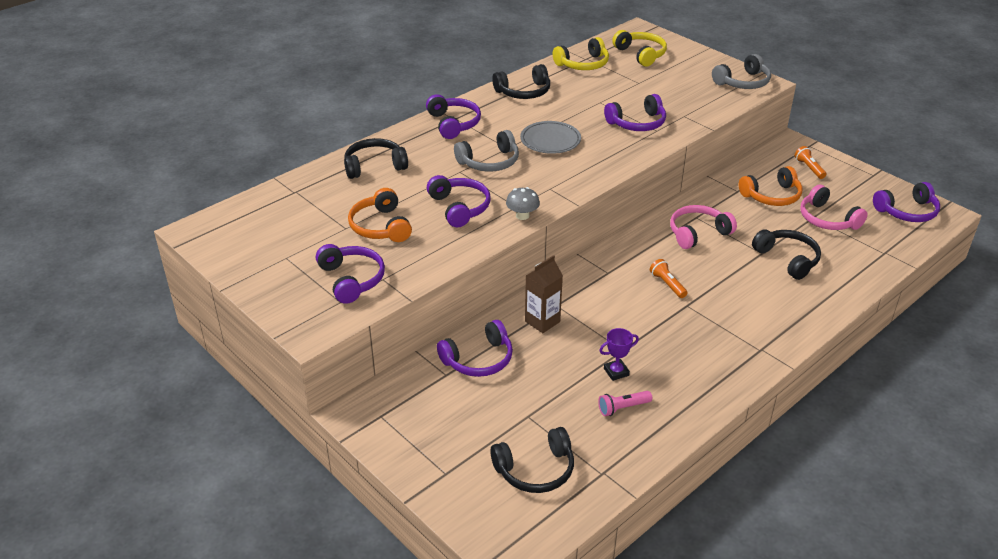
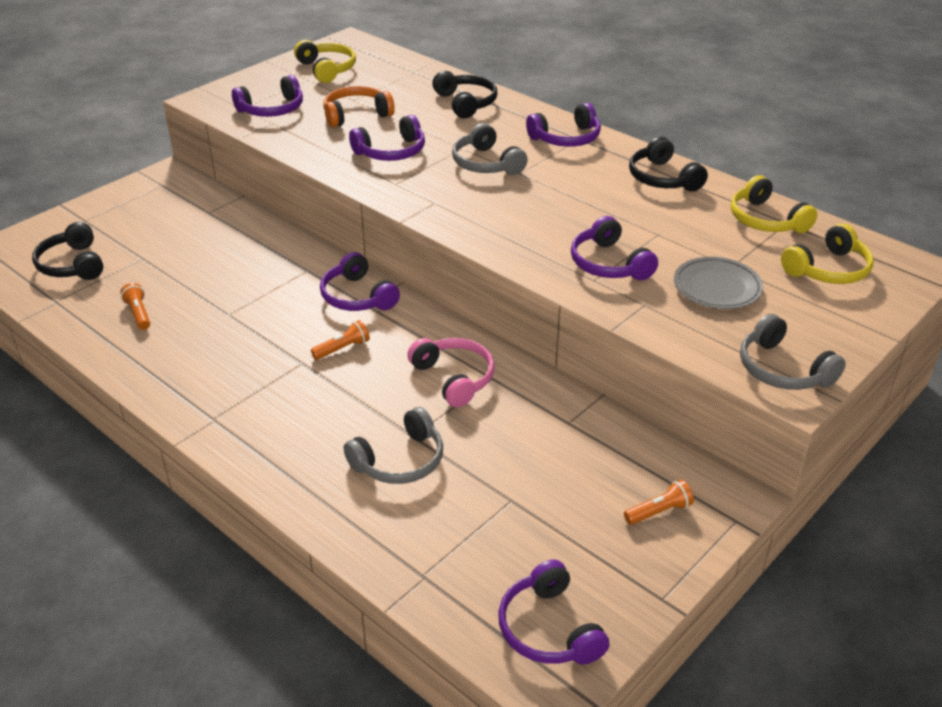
camera: 85 degrees right, 0 degrees up
purple headphones [437,320,513,377] -> purple headphones moved to [320,252,400,311]
grey mushroom [506,187,540,220] -> none
grey plate [520,121,581,154] -> grey plate moved to [674,257,763,309]
brown carton [525,255,563,333] -> none
pink flashlight [598,391,652,416] -> orange flashlight [120,283,150,330]
purple trophy [599,328,639,381] -> none
orange headphones [739,166,803,206] -> none
black headphones [752,229,821,280] -> grey headphones [344,407,443,484]
pink headphones [800,185,868,230] -> none
none -> yellow headphones [294,40,356,83]

